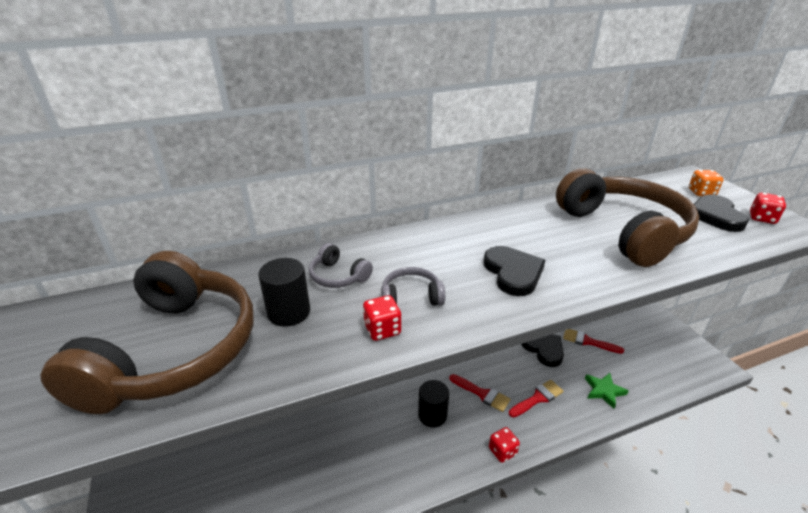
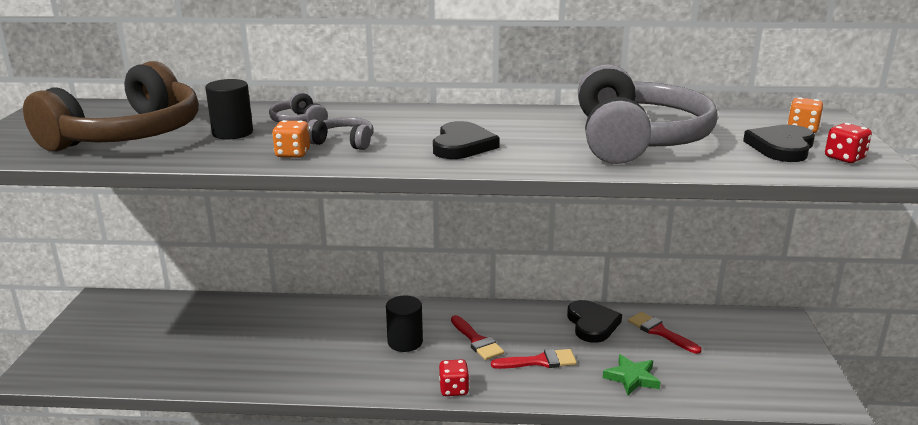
camera: 25 degrees right, 10 degrees down
red dice [363,295,402,341] -> orange dice [272,120,310,158]
brown headphones [556,168,699,267] -> grey headphones [578,64,718,164]

